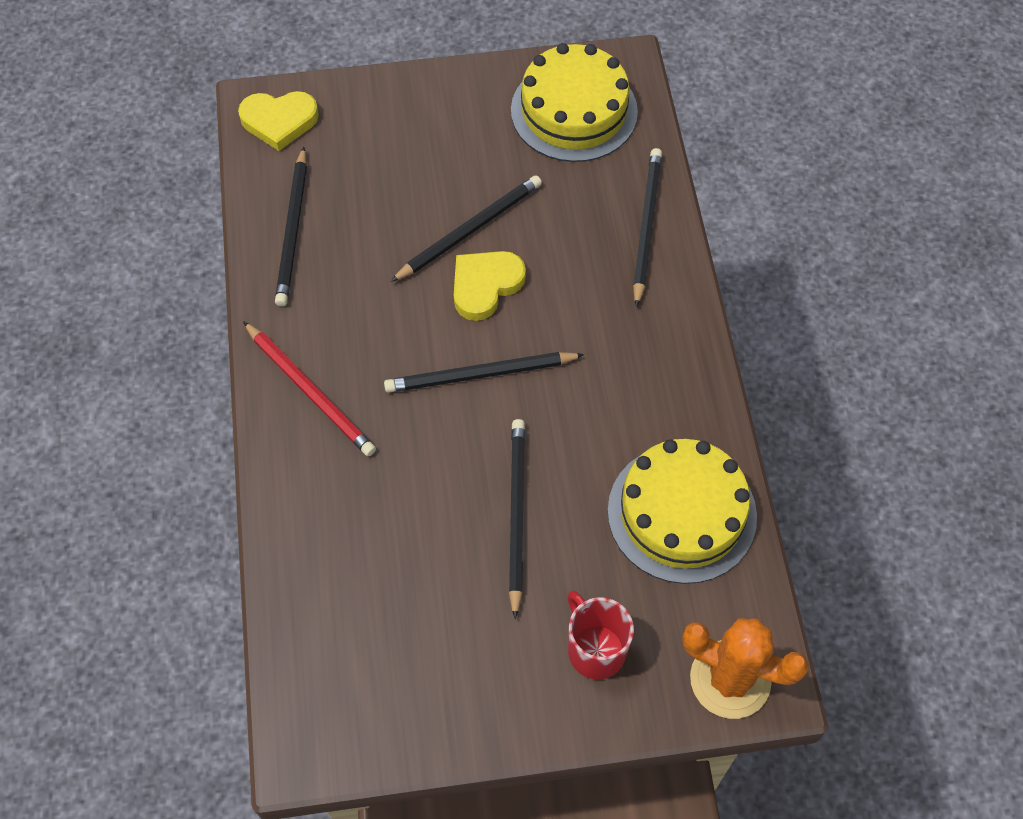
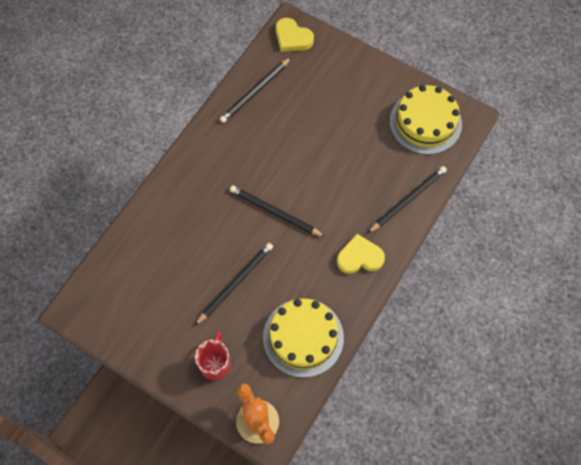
camera: 40 degrees right, 5 degrees up
red pencil [243,321,376,456] -> none
black pencil [390,175,542,282] -> none
yellow heart [454,251,526,321] -> yellow heart moved to [337,234,385,274]

